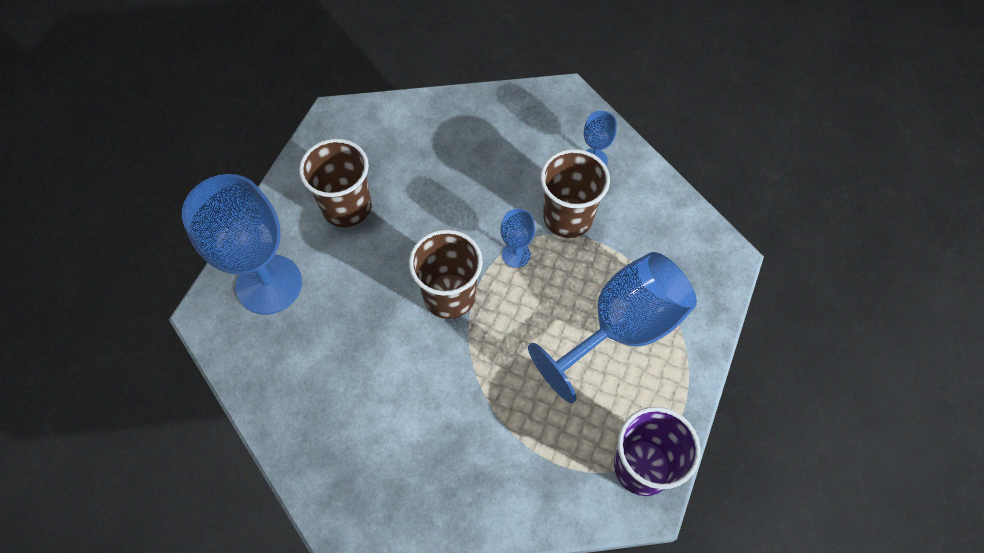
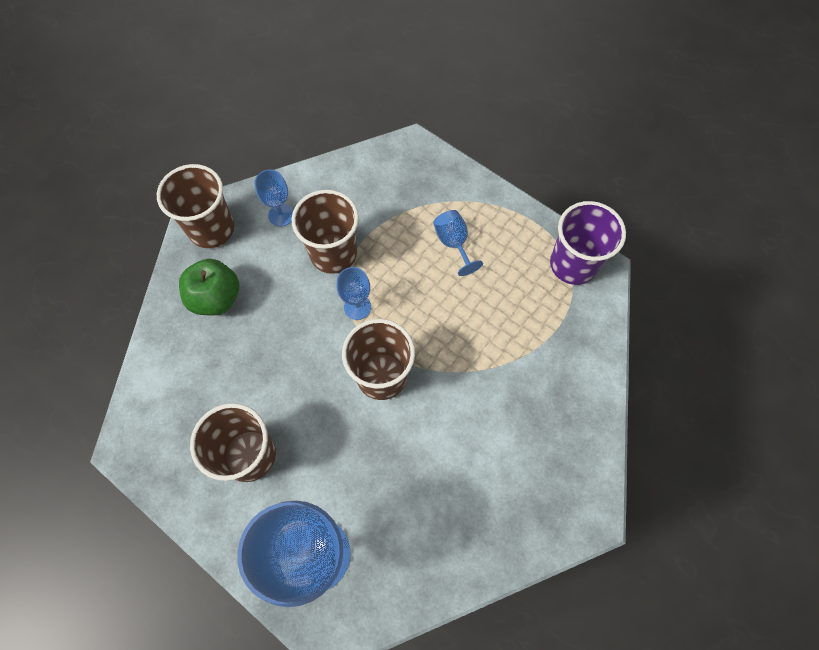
camera: 75 degrees left, 5 degrees up
blue goblet [528,252,697,403] -> blue goblet [433,210,483,276], size x0.45
none -> brown cup [157,164,234,248]
none -> green apple [179,259,239,315]

